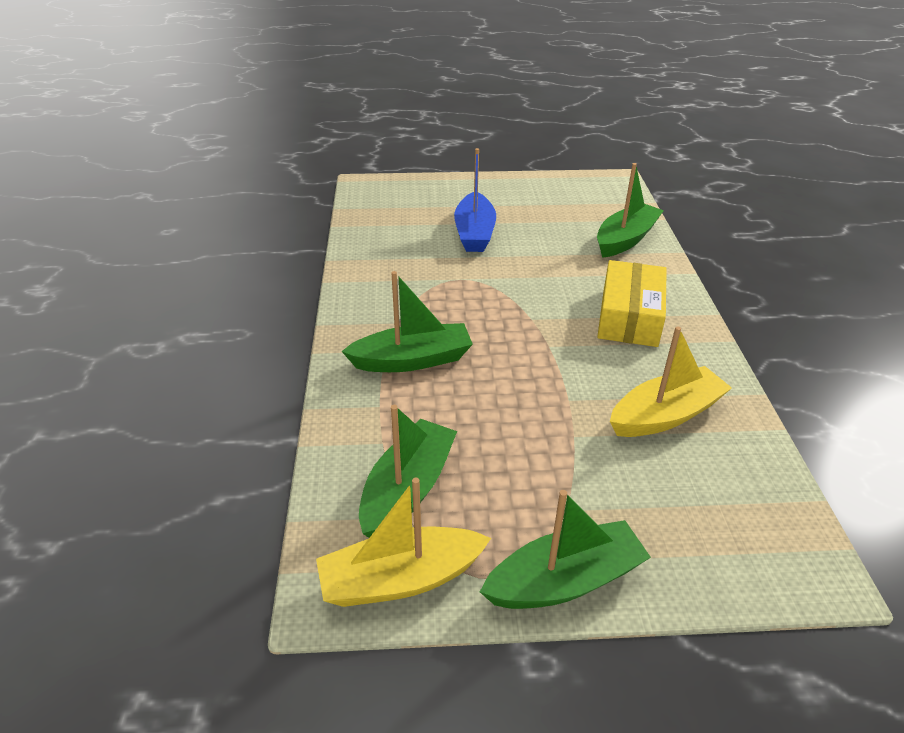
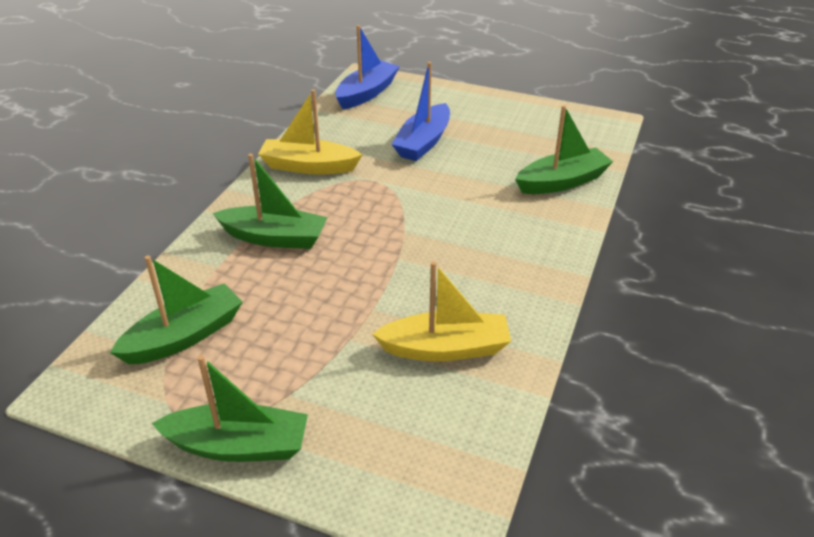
camera: 25 degrees right, 0 degrees up
yellow boat [316,478,491,607] -> yellow boat moved to [258,89,362,175]
yellow box [597,260,667,347] -> none
none -> blue boat [335,25,400,109]

